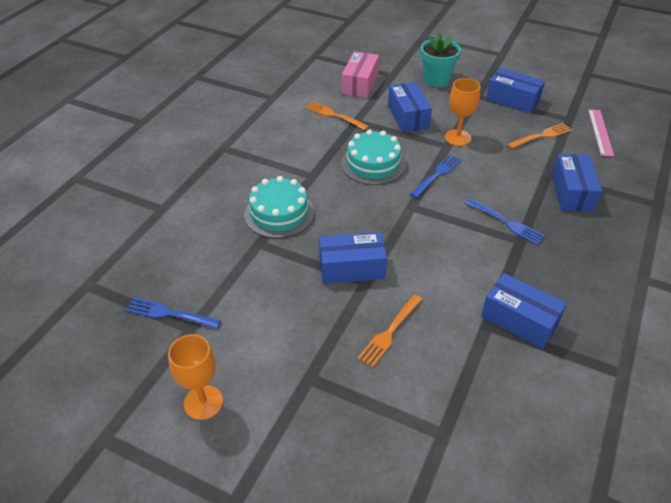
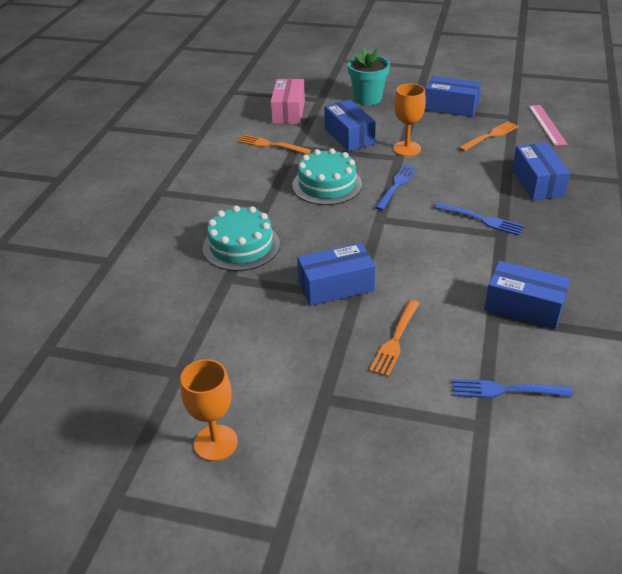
camera: 10 degrees left, 5 degrees down
blue fork [126,297,221,329] -> blue fork moved to [452,379,573,398]

